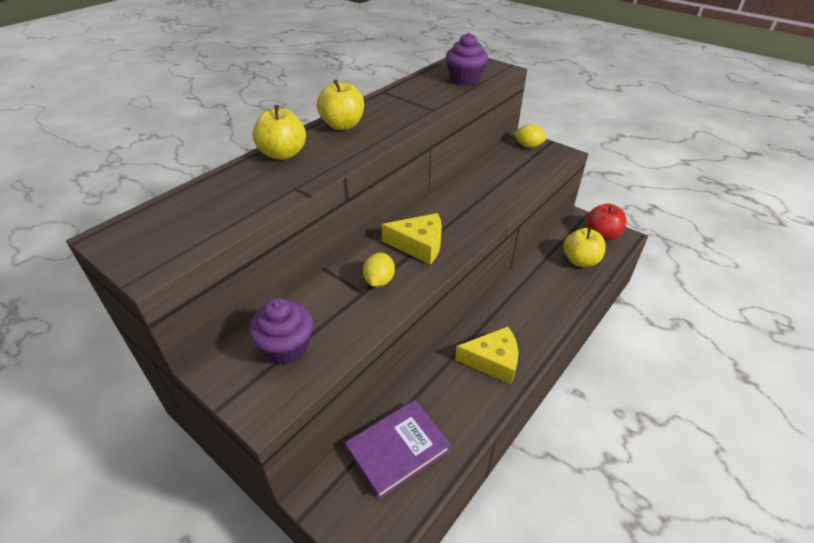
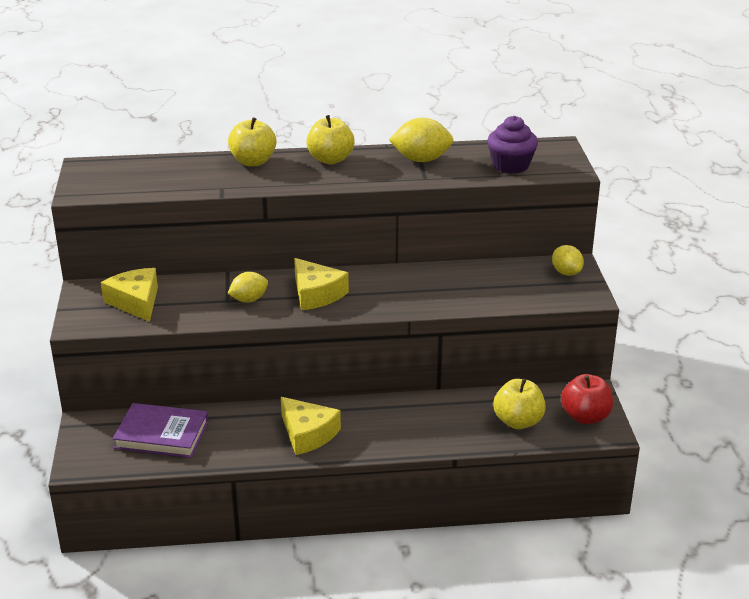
camera: 45 degrees right, 10 degrees down
purple cupcake [249,298,313,365] -> yellow cheese [101,268,158,322]
none -> yellow lemon [389,118,453,162]

